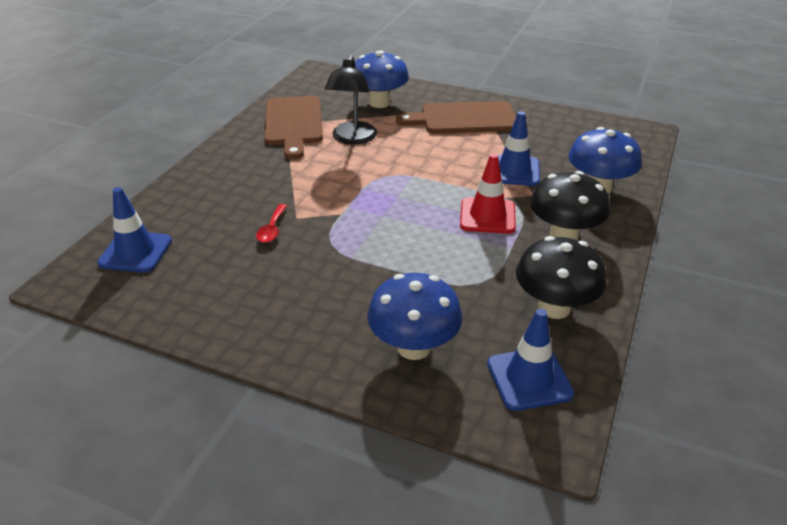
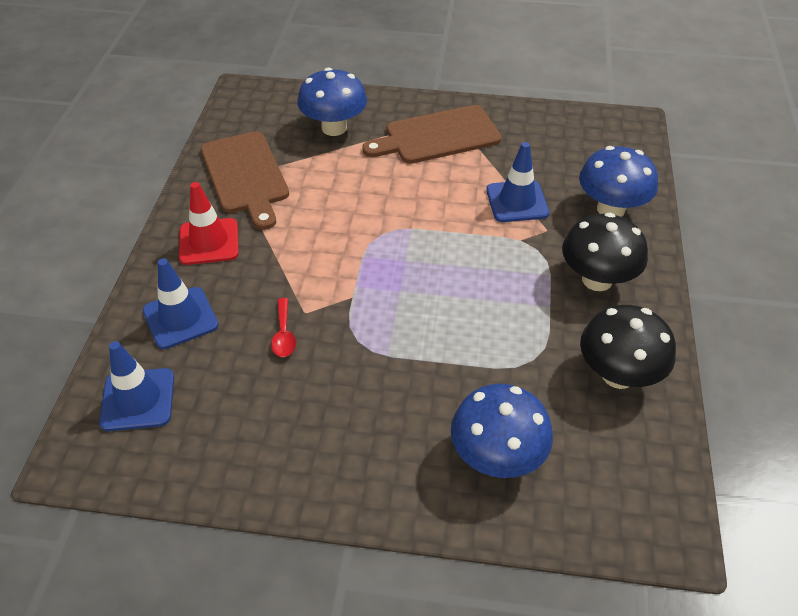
camera: 15 degrees left, 10 degrees up
black lamp [325,55,377,145] -> none
red traffic cone [460,153,516,234] -> red traffic cone moved to [179,182,239,265]
blue traffic cone [487,309,574,411] -> blue traffic cone moved to [143,258,219,349]

